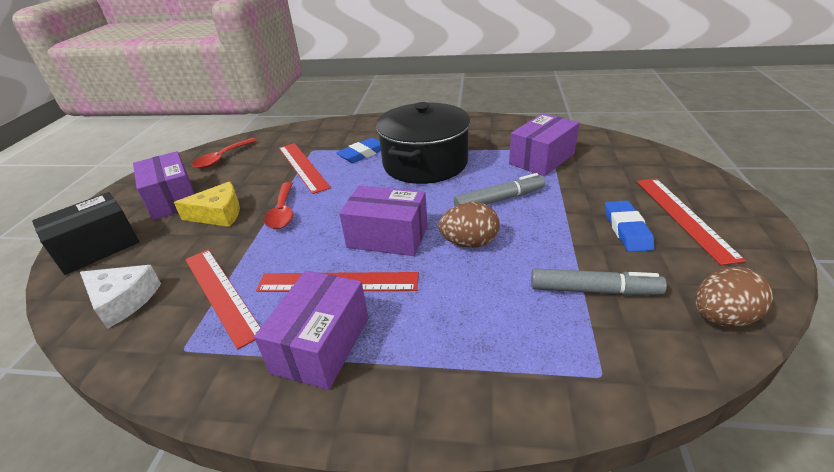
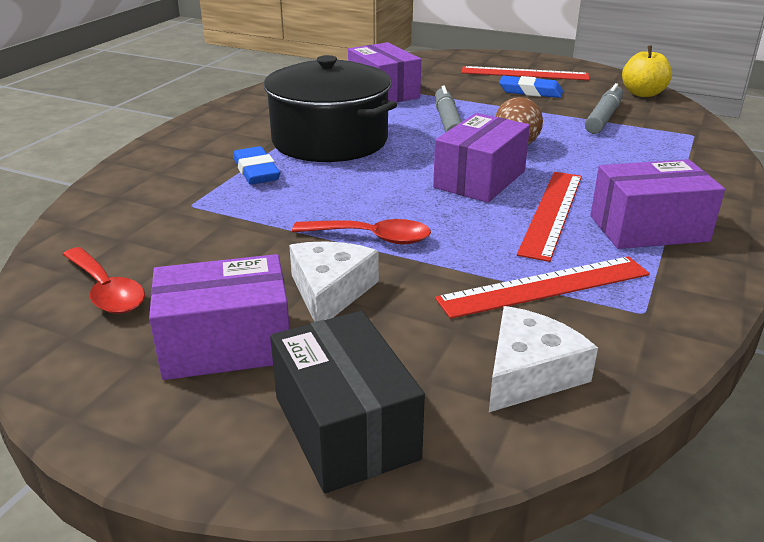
camera: 75 degrees left, 5 degrees down
yellow cheese [174,181,240,227] -> white cheese [289,241,379,322]
purple box [254,270,368,390] -> purple box turned 45 degrees counterclockwise [590,159,725,249]
red ruler [279,143,331,194] -> none
brown egg [695,267,773,327] -> yellow apple [622,45,672,97]

